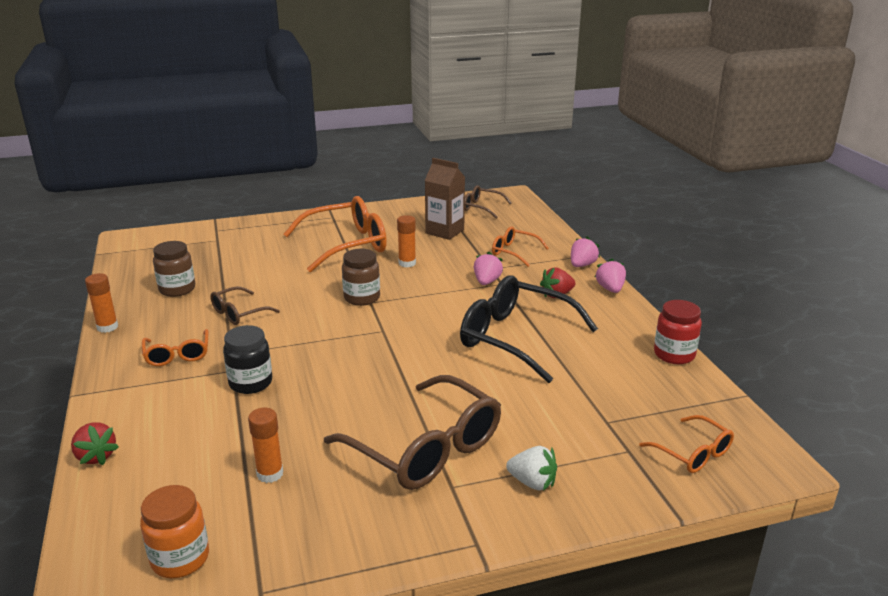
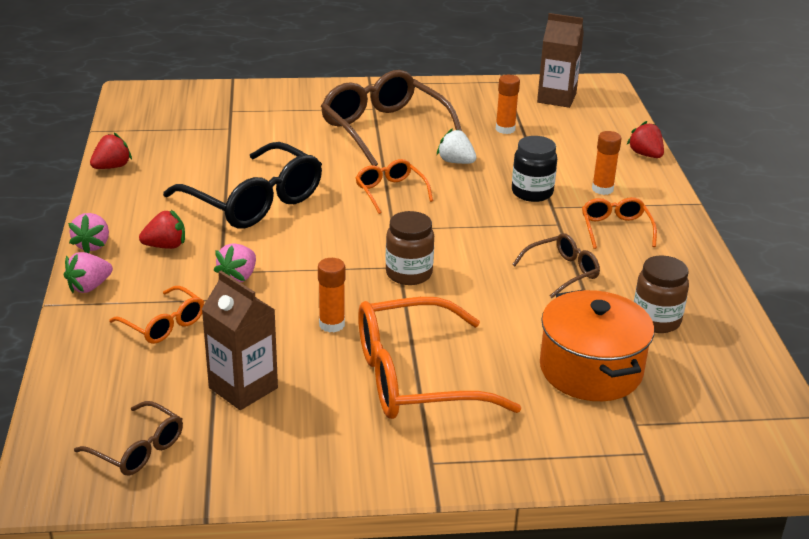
camera: 170 degrees left, 5 degrees up
orange glue stick [85,273,118,333] -> orange glue stick moved to [592,131,622,195]
orange jar [140,485,209,578] -> brown carton [537,13,584,108]
white strawberry [506,446,557,491] -> white strawberry moved to [437,128,477,164]
orange glasses [639,415,734,473] -> orange glasses moved to [356,159,433,214]
red jar [654,300,702,364] -> red strawberry [90,133,132,169]
none -> orange pot [540,290,654,401]

